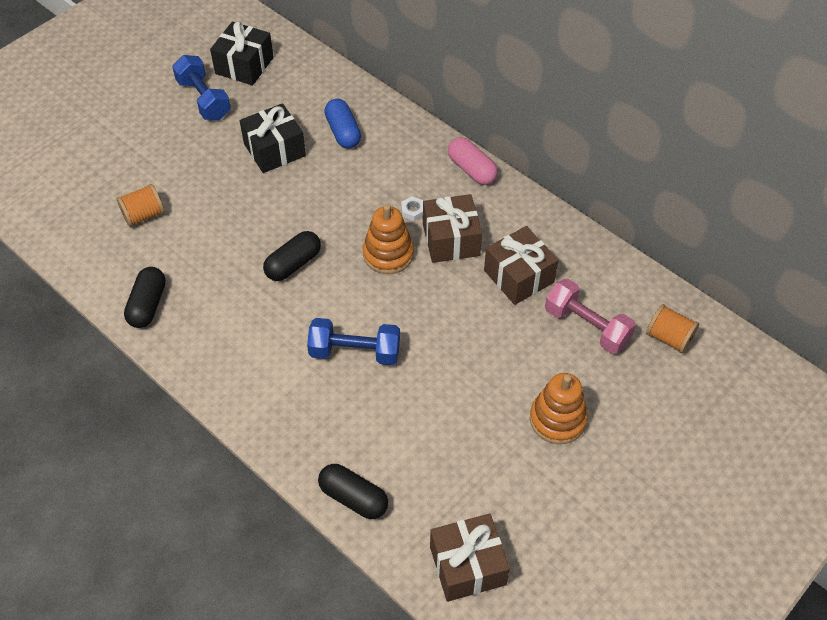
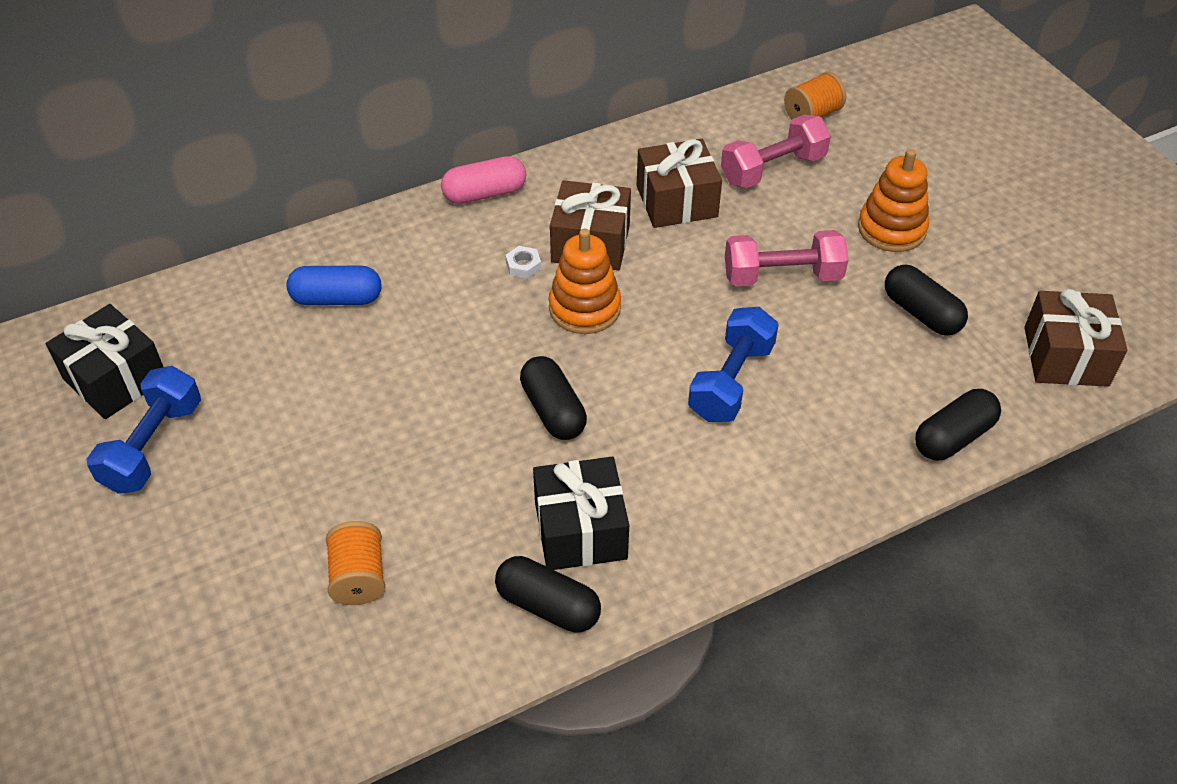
camera: 70 degrees left, 5 degrees down
blue dumbbell [172,55,231,120] -> blue dumbbell turned 60 degrees counterclockwise [87,366,201,494]
black gift [240,103,306,173] -> black gift moved to [533,457,629,570]
none -> pink dumbbell [725,230,848,287]
none -> black capsule [885,265,968,336]

